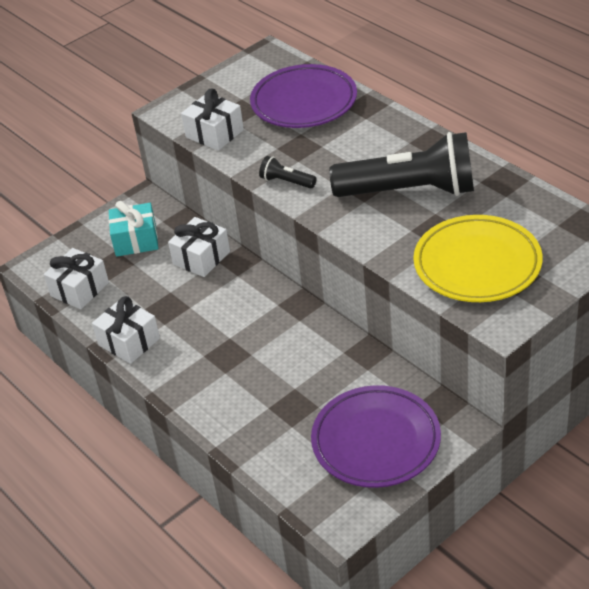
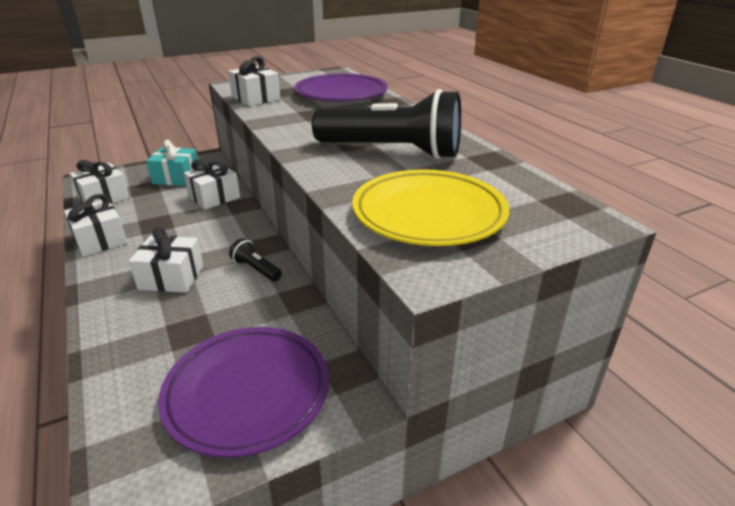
camera: 10 degrees right, 10 degrees down
black flashlight [259,156,316,189] -> black flashlight moved to [229,238,282,281]
none -> white gift [129,227,204,293]

